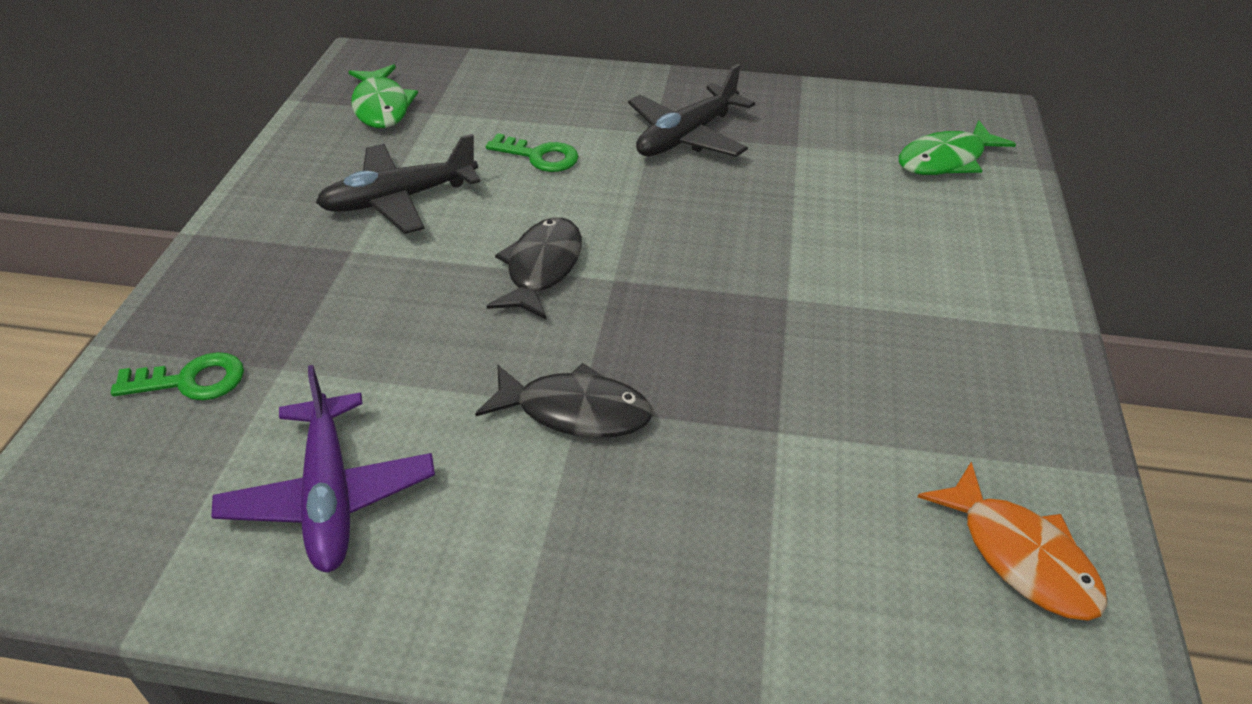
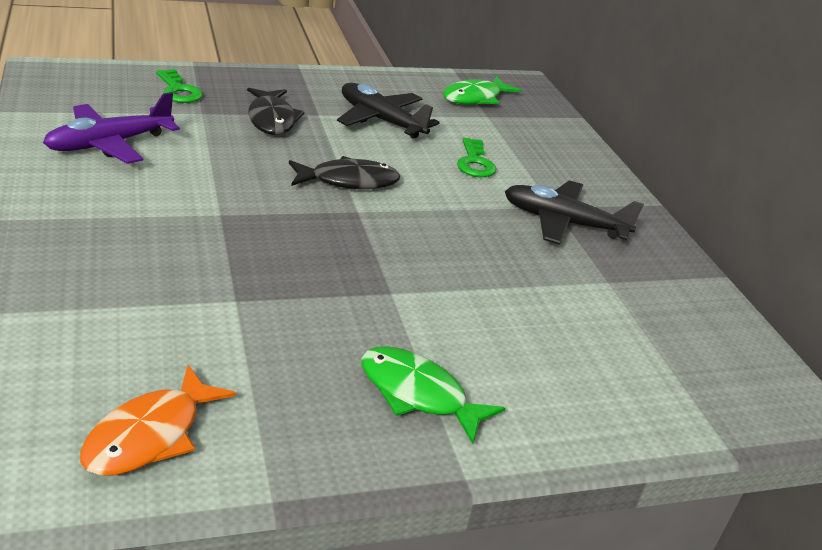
camera: 60 degrees right, 10 degrees down
black fish [475,363,653,438] -> black fish moved to [247,88,304,135]
green fish [899,120,1016,175] -> green fish moved to [361,346,505,444]

